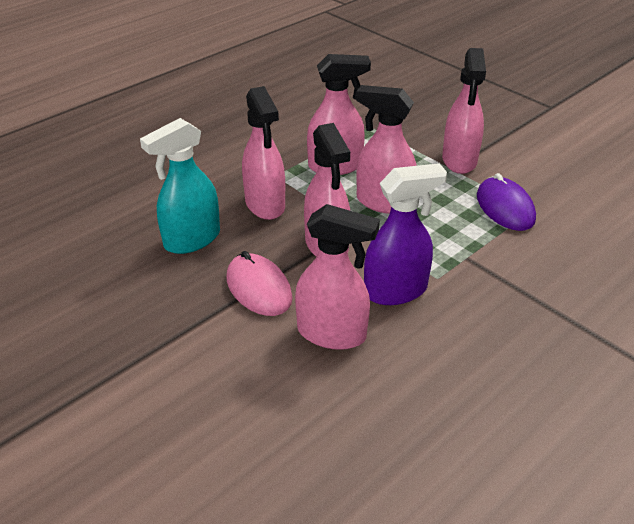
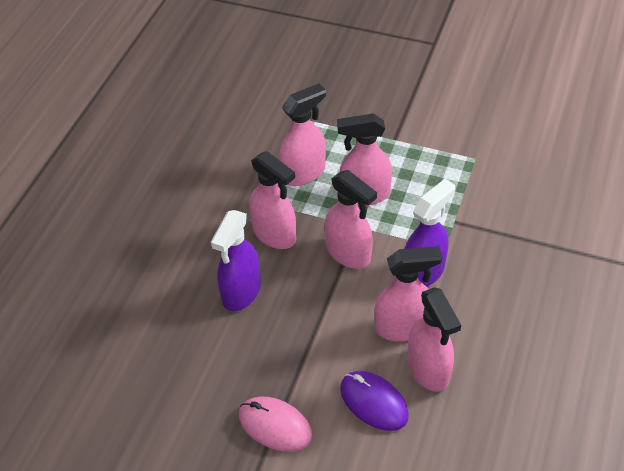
camera: 25 degrees left, 10 degrees up
turquoise spray bottle [140,118,220,254] -> purple spray bottle [211,210,261,311]
pink mouse [226,251,292,316] -> pink mouse moved to [239,397,313,452]
pink spray bottle [442,48,486,174] -> pink spray bottle moved to [407,287,461,392]
purple mouse [477,173,536,231] -> purple mouse moved to [340,371,409,431]

